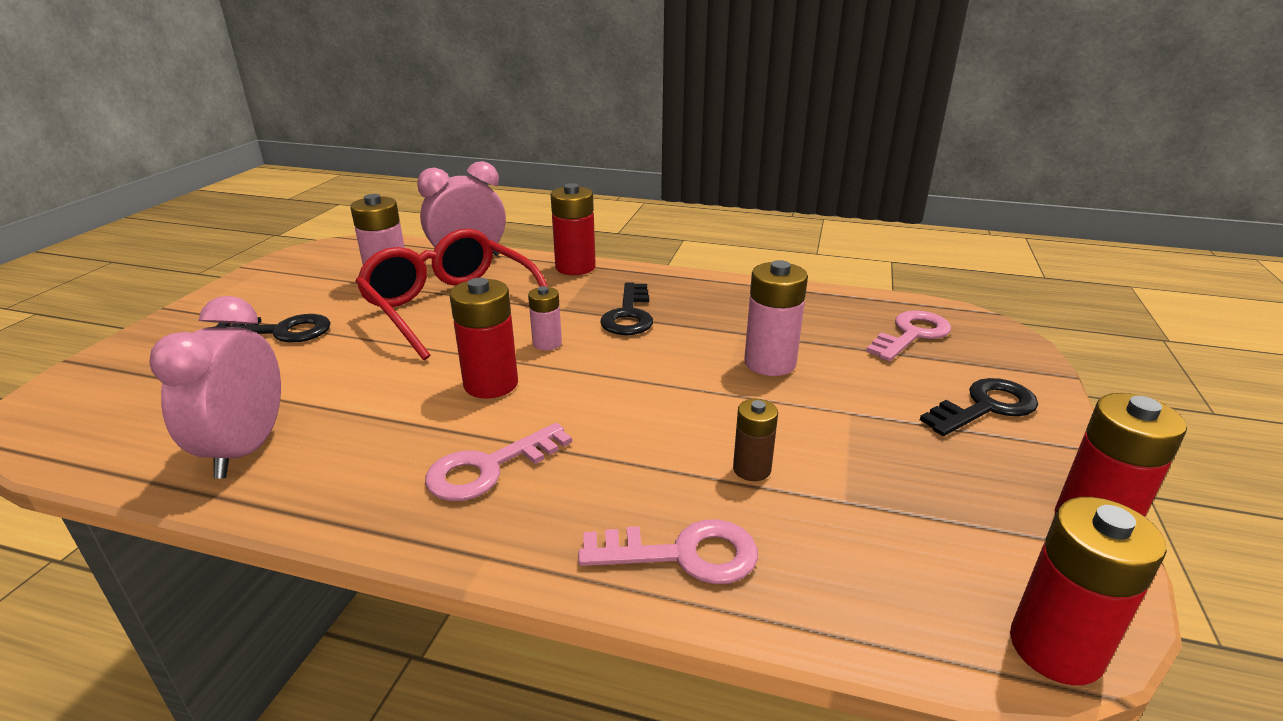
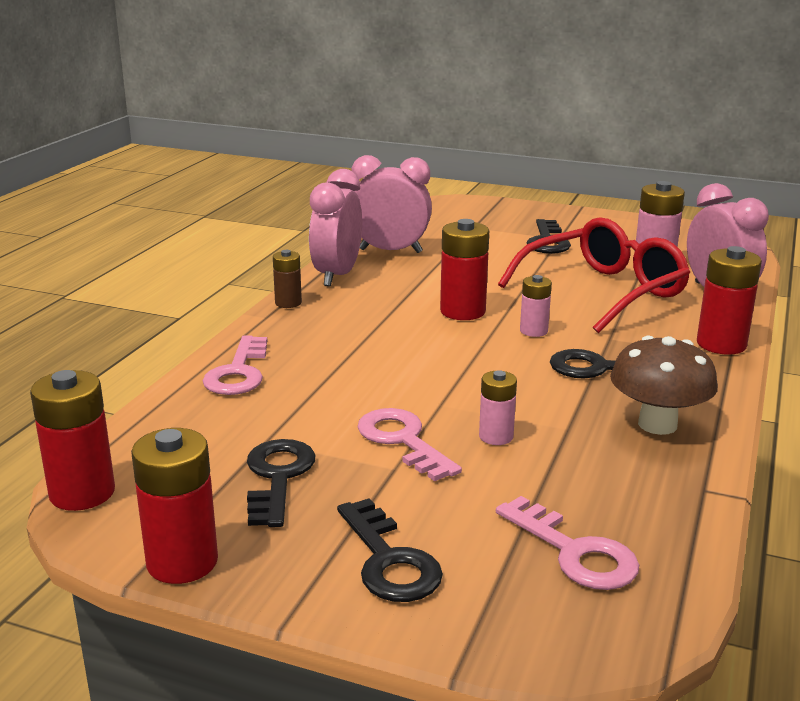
camera: 95 degrees right, 5 degrees down
pink key [425,423,572,501] -> pink key moved to [357,408,462,481]
brown battery [733,399,778,481] -> brown battery moved to [273,250,302,308]
pink battery [744,260,808,376] -> pink battery [479,370,517,445], size x0.59
none -> black key [247,439,315,527]
none -> pink clock [309,169,362,286]
none -> brown mushroom [610,336,718,435]

